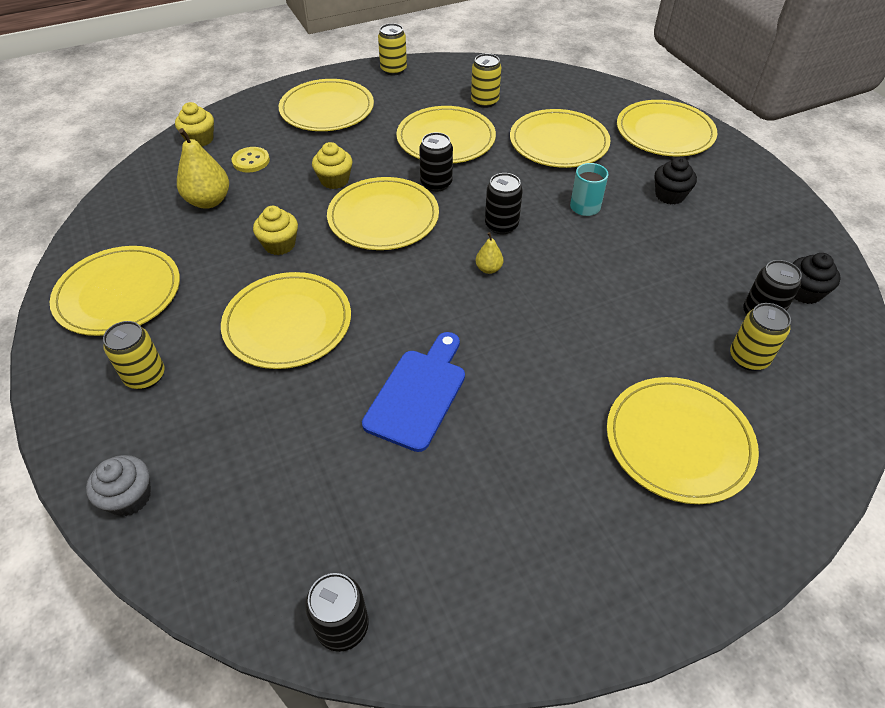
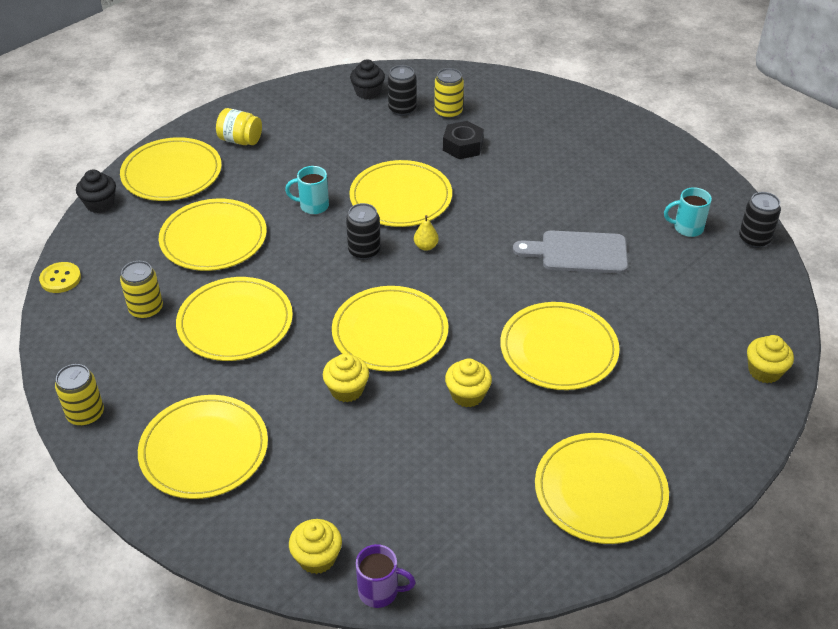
camera: 110 degrees left, 5 degrees down
grey cupcake [86,455,151,516] -> yellow cupcake [747,335,794,383]
yellow can [103,321,165,390] -> none
yellow pear [177,128,229,209] -> none
yellow button [231,147,270,173] -> yellow button moved to [39,262,81,293]
blue cutting board [362,332,465,452] -> grey cutting board [513,230,628,274]
black can [419,132,453,192] -> none
yellow plate [607,377,759,504] -> yellow plate moved to [349,160,452,227]
black cupcake [655,157,697,205] -> black cupcake moved to [76,169,116,213]
none -> yellow jar [216,108,262,145]
none -> purple mug [356,544,416,608]
none -> black nut [443,121,484,159]
none -> turquoise mug [664,187,712,237]

